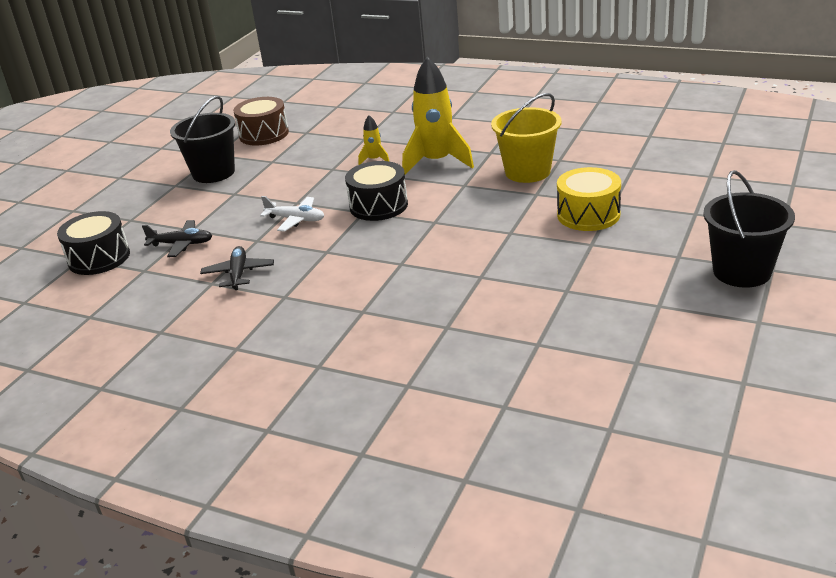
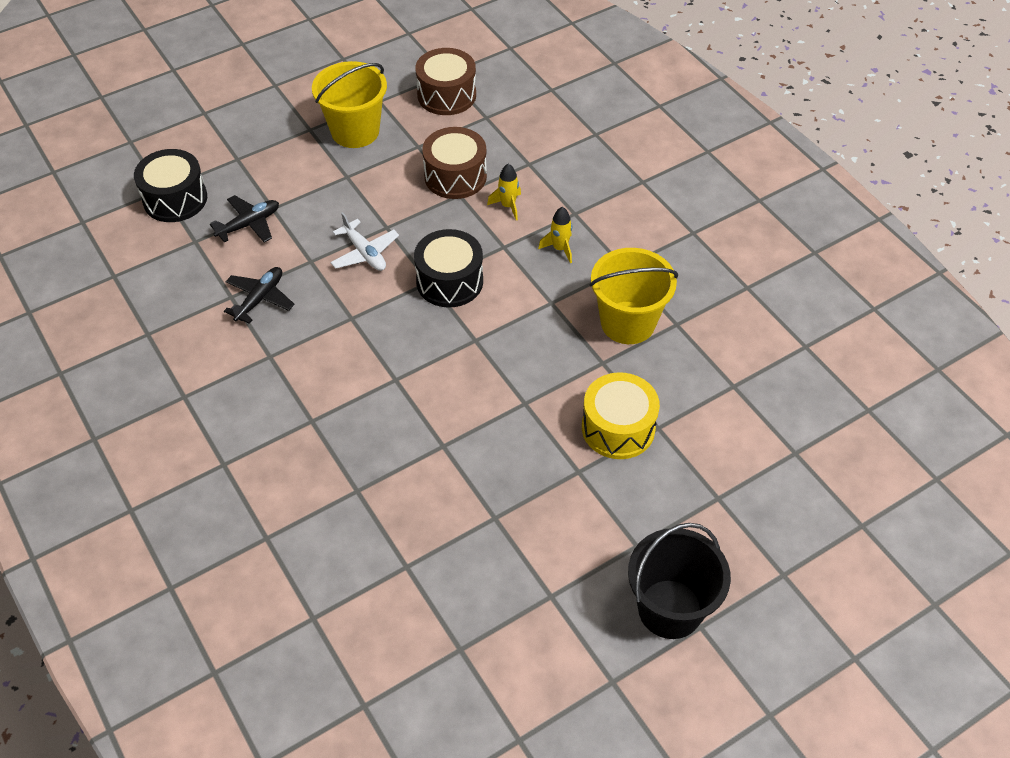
camera: 30 degrees right, 20 degrees up
black plane [142,220,212,257] -> black plane turned 75 degrees counterclockwise [210,195,279,242]
black bucket [170,96,236,183] -> yellow bucket [312,61,387,148]
yellow rocket [402,57,474,174] -> yellow rocket [538,207,572,263], size x0.45
none -> brown drum [422,127,487,199]

